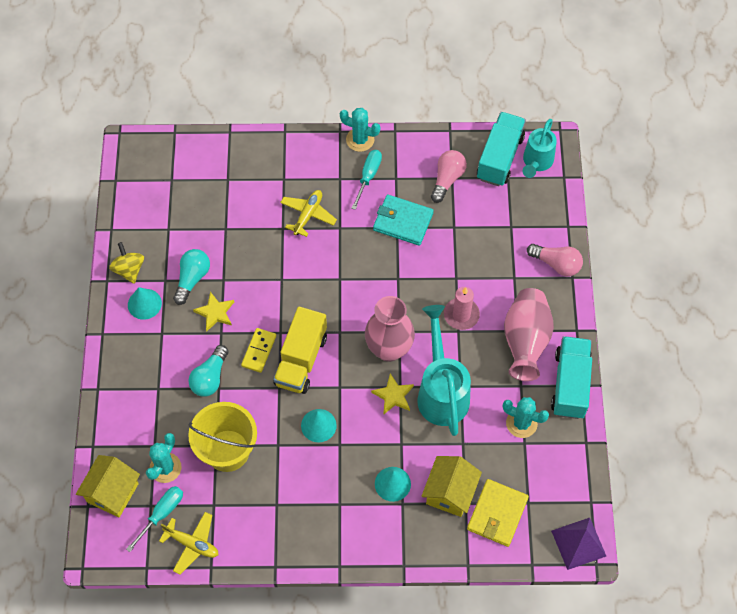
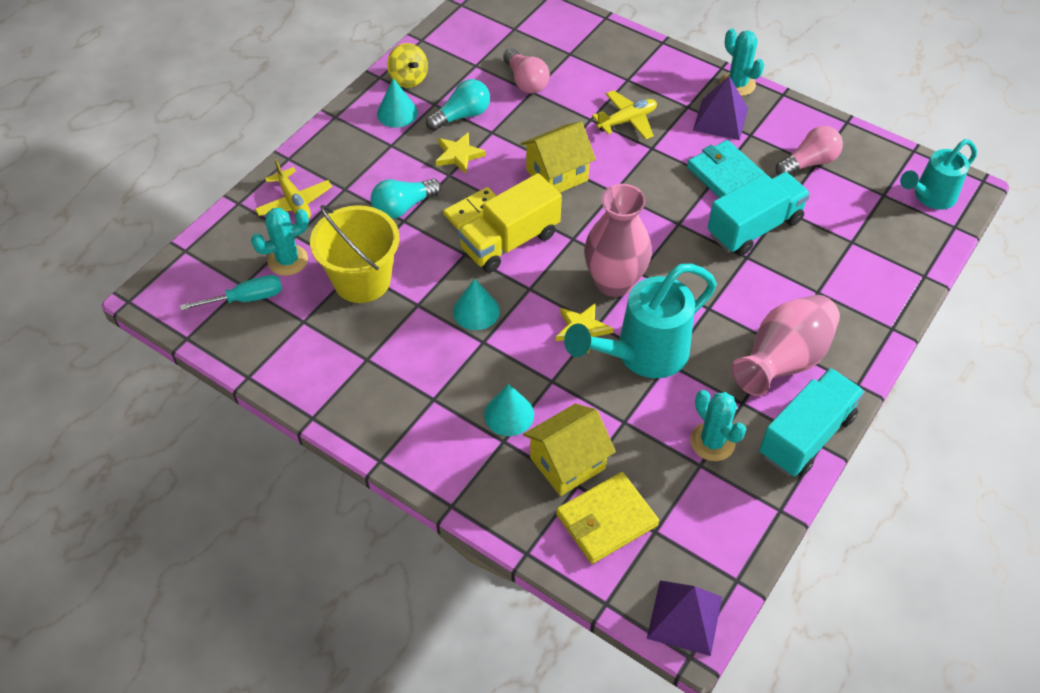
camera: 35 degrees right, 10 degrees down
yellow house [76,455,140,518] -> yellow house moved to [521,122,596,193]
yellow spinning top [109,242,144,284] -> yellow spinning top turned 135 degrees clockwise [387,43,428,88]
yellow plane [159,512,218,575] -> yellow plane moved to [255,159,332,219]
turquoise screwdriver [351,150,382,210] -> purple pyramid [693,76,748,140]
turquoise watering can [417,305,471,436] -> turquoise watering can turned 150 degrees counterclockwise [564,264,717,378]
pink candle [444,287,480,330] -> none
turquoise truck [477,112,526,186] -> turquoise truck moved to [708,172,810,256]
pink light bulb [527,244,583,276] -> pink light bulb moved to [503,48,550,94]

